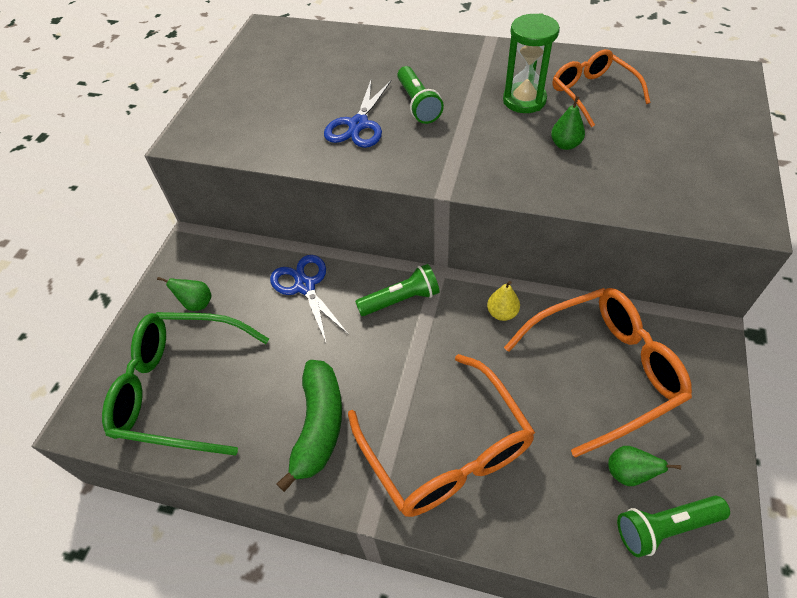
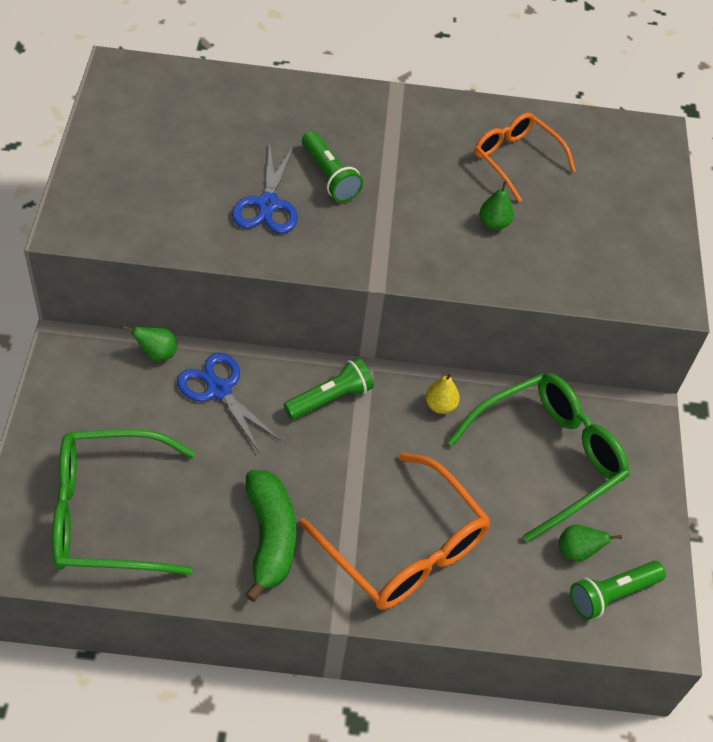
camera: 20 degrees left, 0 degrees up
green pear [157,277,212,311] -> green pear moved to [123,326,177,361]
green hourglass [503,13,560,113] -> none
orange glasses [504,288,692,458] -> green glasses [447,373,629,542]

